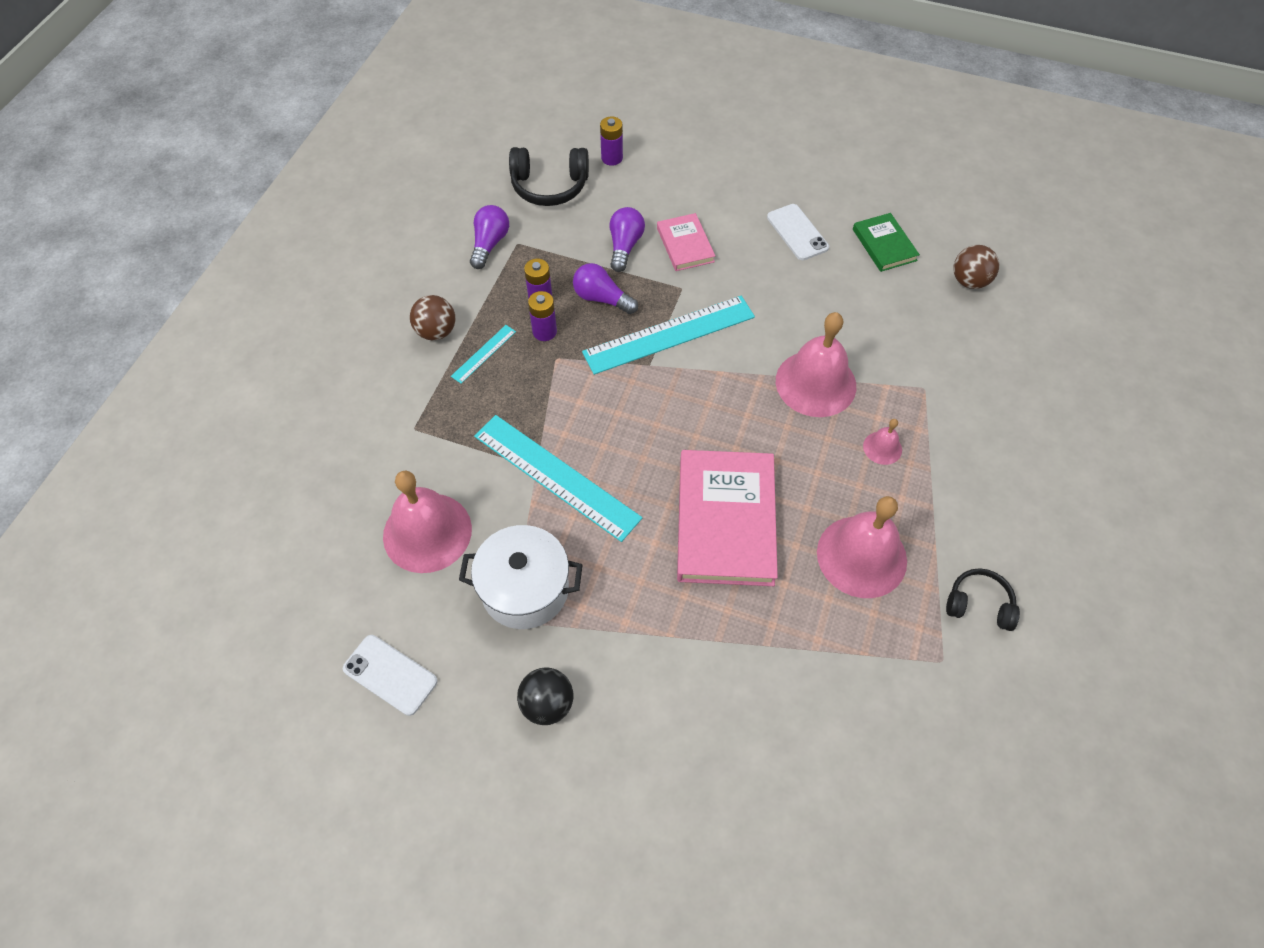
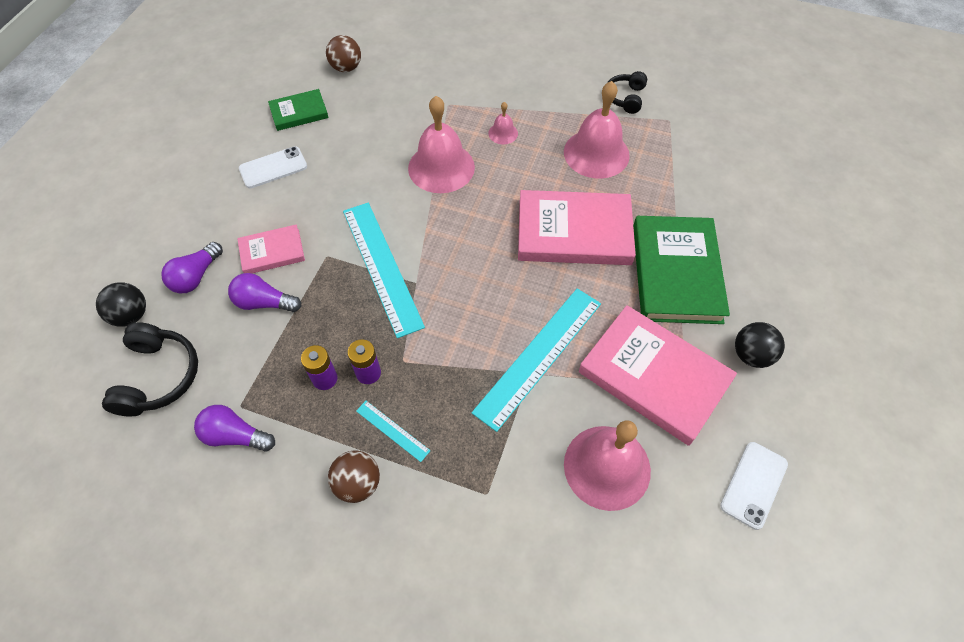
camera: 90 degrees left, 0 degrees up
white pot [459,525,583,629] -> pink book [579,305,737,446]
purple light bulb [573,263,638,314] -> purple light bulb moved to [161,242,223,293]
purple battery [600,116,623,166] -> black ball [96,282,146,327]
none -> green book [633,216,730,324]

